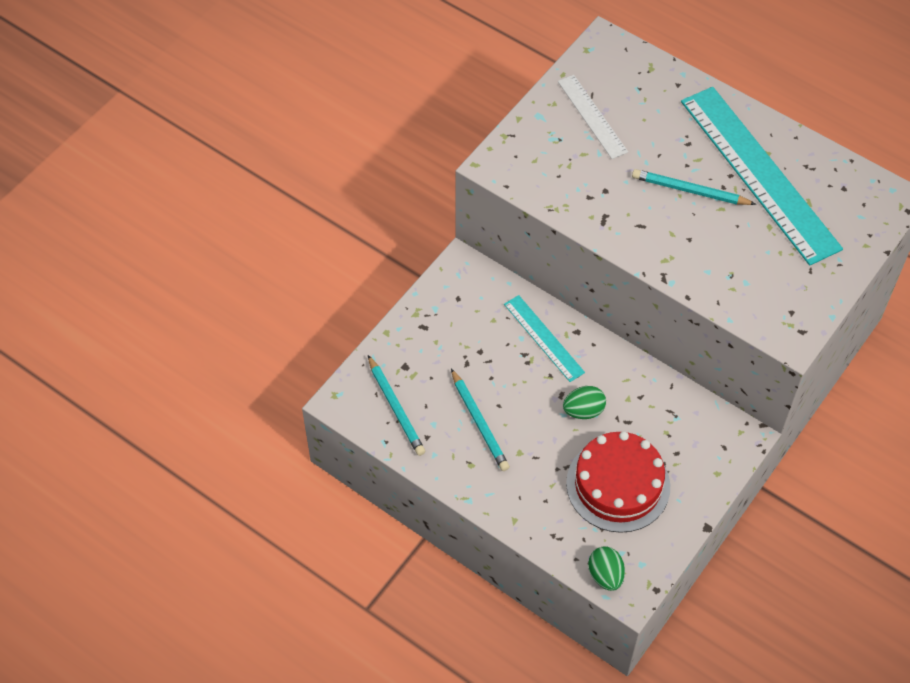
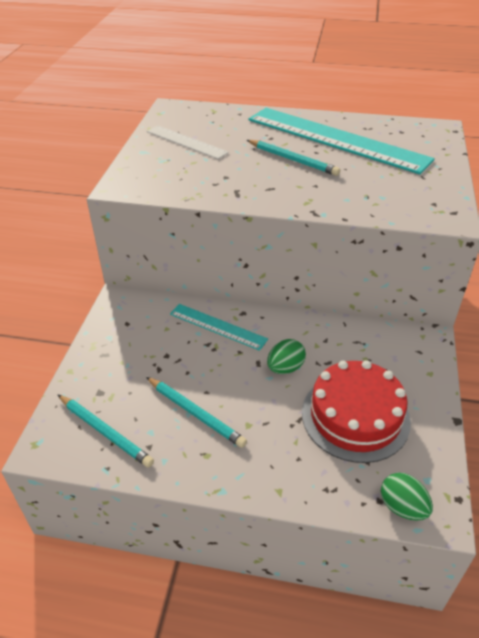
camera: 25 degrees left, 15 degrees down
turquoise pencil [632,169,756,205] -> turquoise pencil turned 135 degrees counterclockwise [247,140,340,176]

